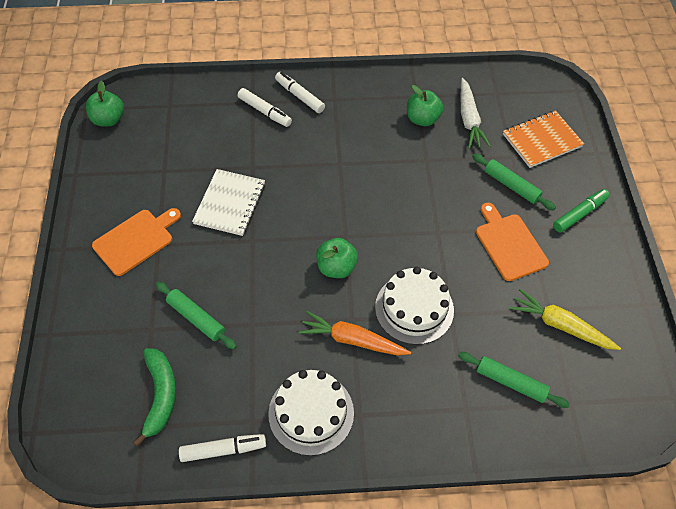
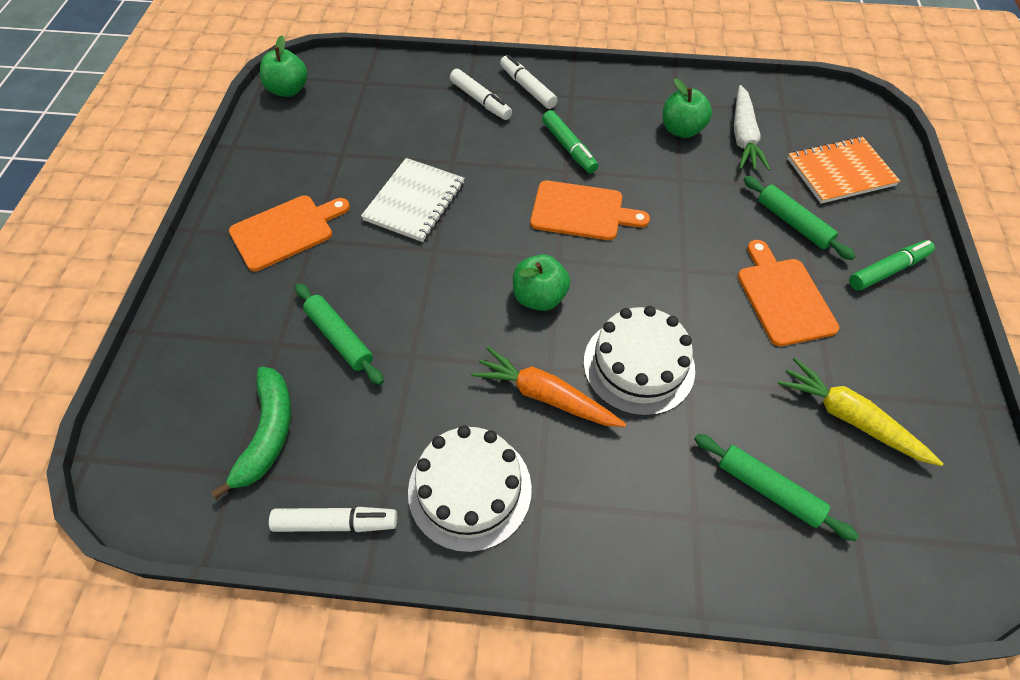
camera: 10 degrees right, 0 degrees up
none -> orange cutting board [531,181,650,240]
none -> green marker [542,110,598,174]

